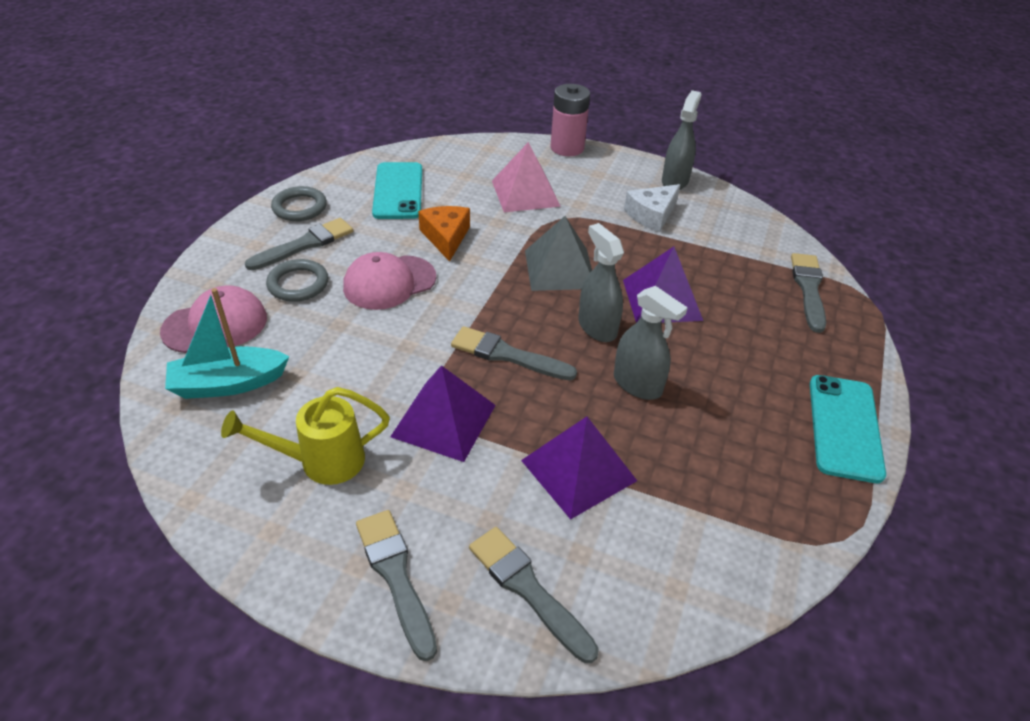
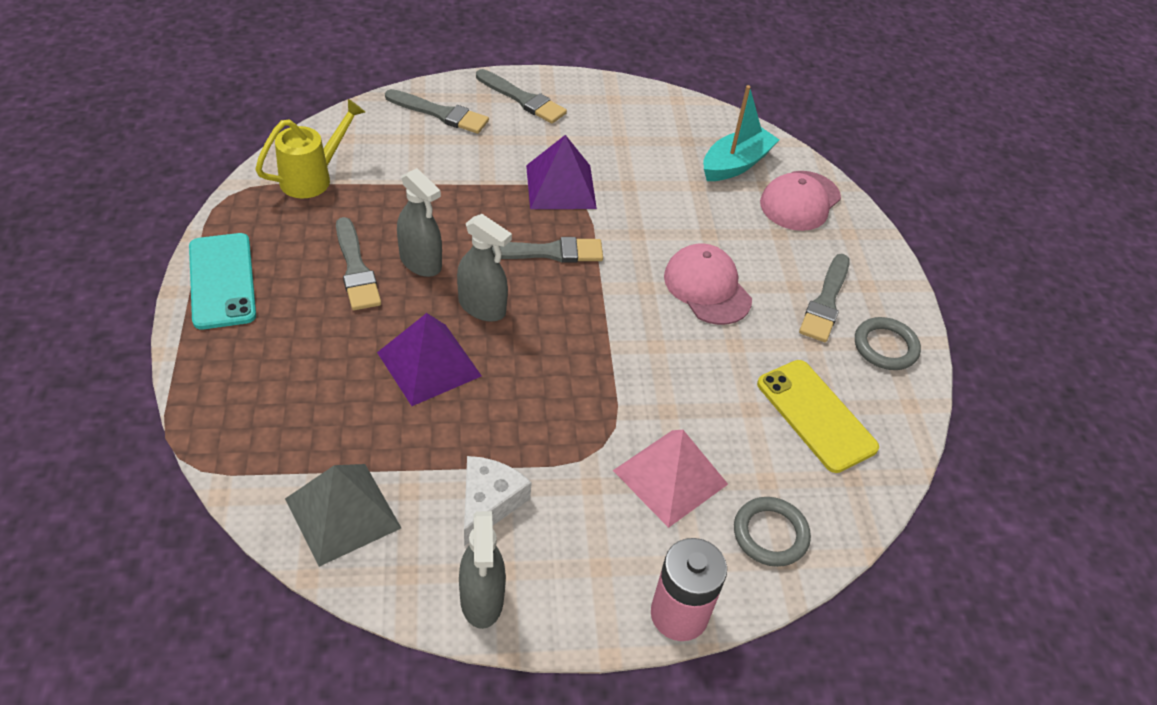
camera: 150 degrees right, 5 degrees up
yellow watering can [221,387,390,485] -> yellow watering can moved to [255,99,365,198]
grey ring [266,259,329,302] -> grey ring moved to [734,497,811,567]
pink cap [343,252,436,310] -> pink cap turned 60 degrees counterclockwise [664,244,752,325]
turquoise phone [372,162,422,219] -> yellow phone [757,360,879,473]
orange cheese [418,206,470,262] -> none
purple pyramid [521,417,637,520] -> none
grey pyramid [525,216,592,291] -> grey pyramid moved to [285,464,401,567]
grey spray bottle [614,286,688,400] -> grey spray bottle turned 150 degrees counterclockwise [397,168,442,277]
grey brush [791,253,826,333] -> grey brush moved to [336,217,381,310]

